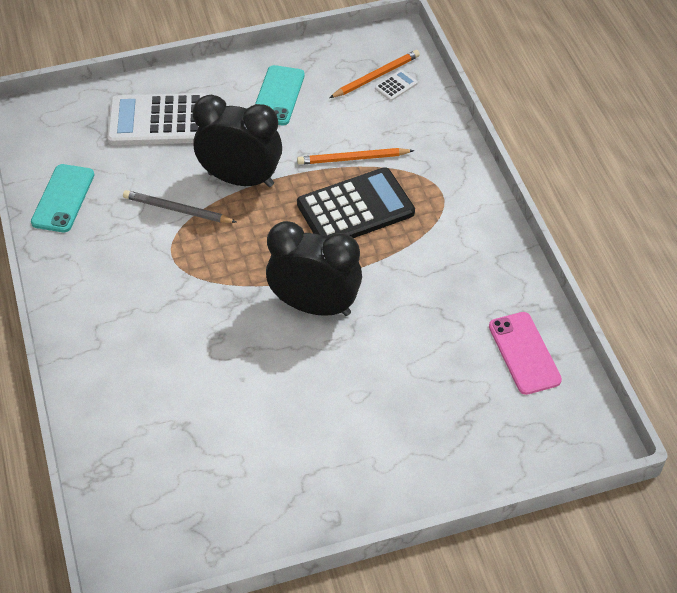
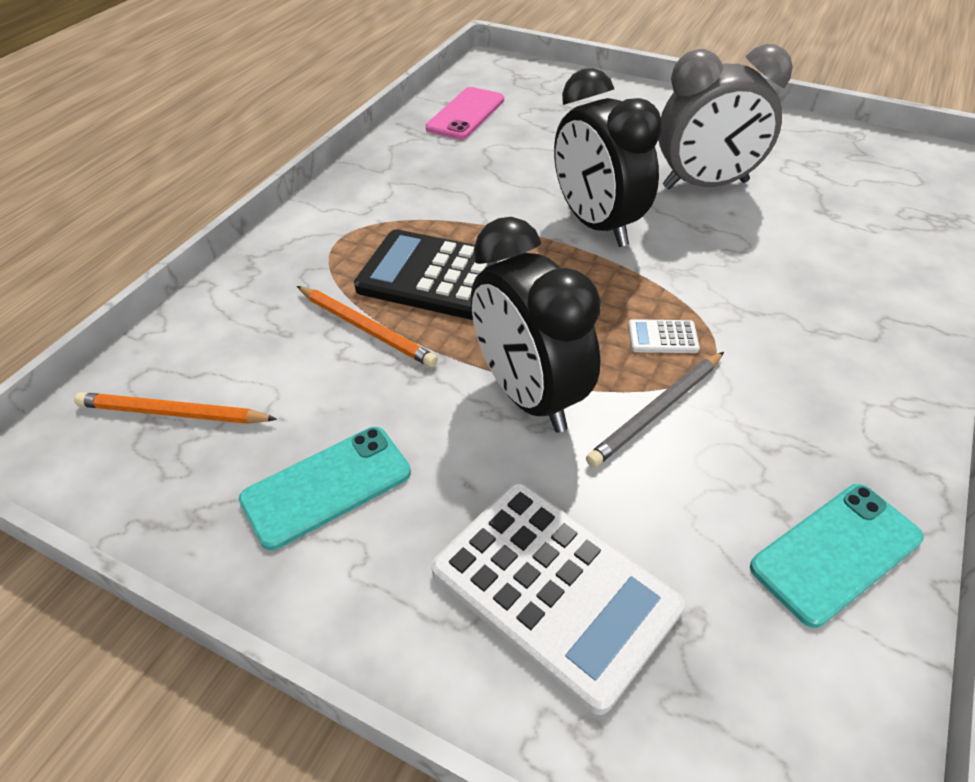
camera: 135 degrees left, 5 degrees down
grey pencil [123,190,236,223] -> grey pencil turned 75 degrees clockwise [586,352,724,467]
white calculator [375,70,418,101] -> white calculator moved to [628,319,700,353]
none -> grey clock [659,44,793,189]

